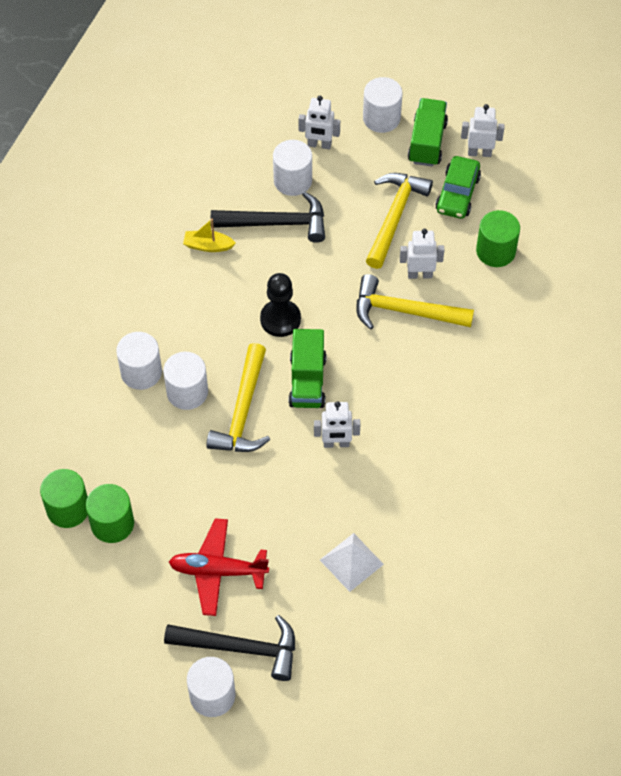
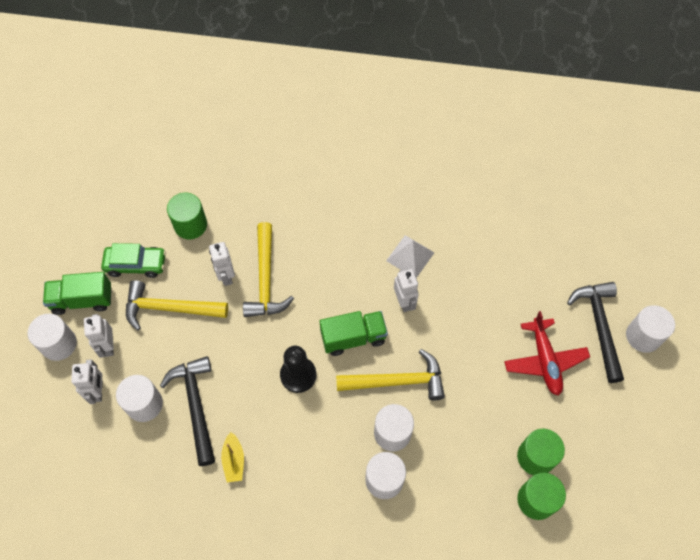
camera: 105 degrees left, 5 degrees up
white pyramid [320,533,384,592] -> white pyramid moved to [386,235,435,278]
white robot [461,104,504,157] -> white robot moved to [84,314,114,358]

